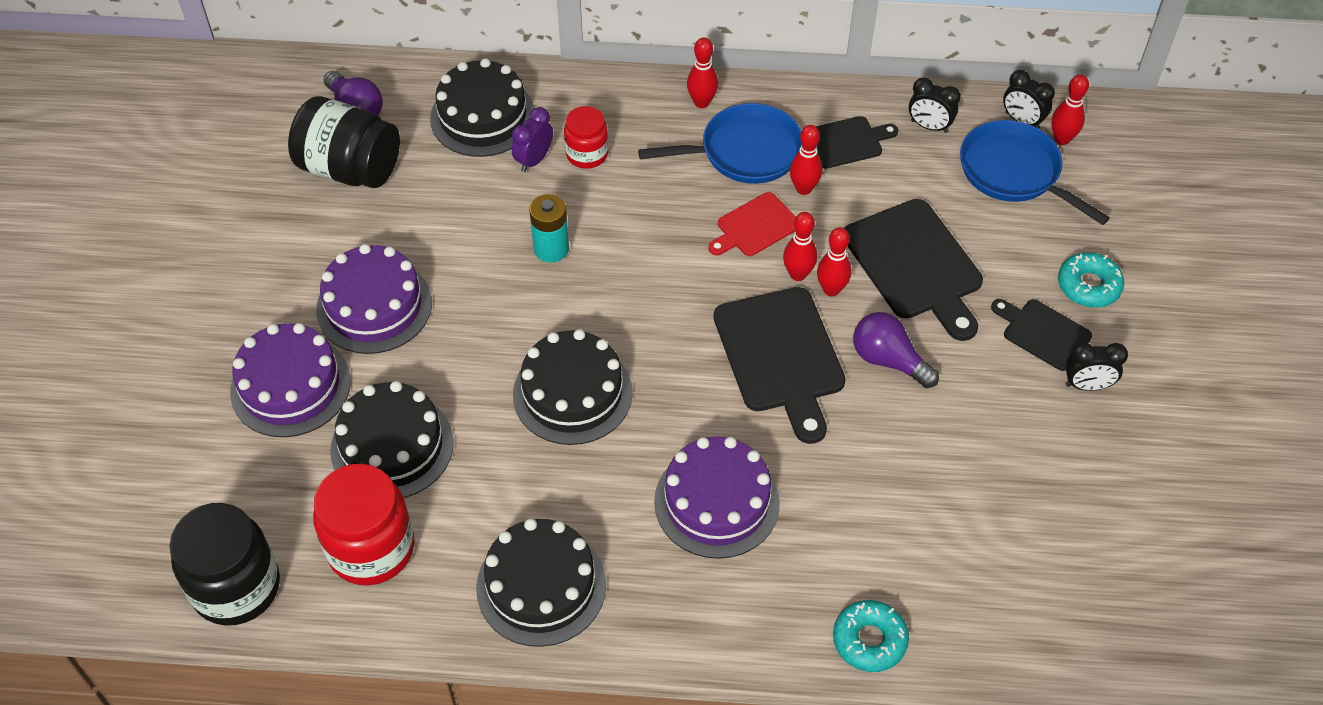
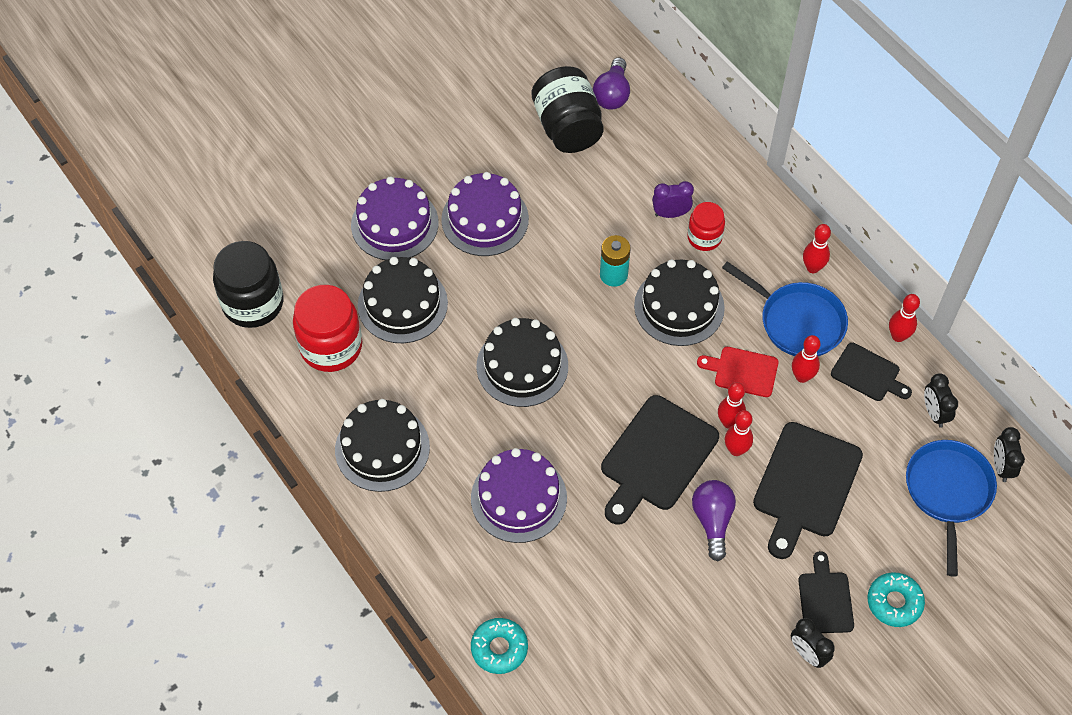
camera: 50 degrees right, 5 degrees up
black cake [430,58,535,157] -> black cake moved to [634,259,725,346]
red bowling pin [1051,74,1089,145] -> red bowling pin moved to [889,294,920,342]

